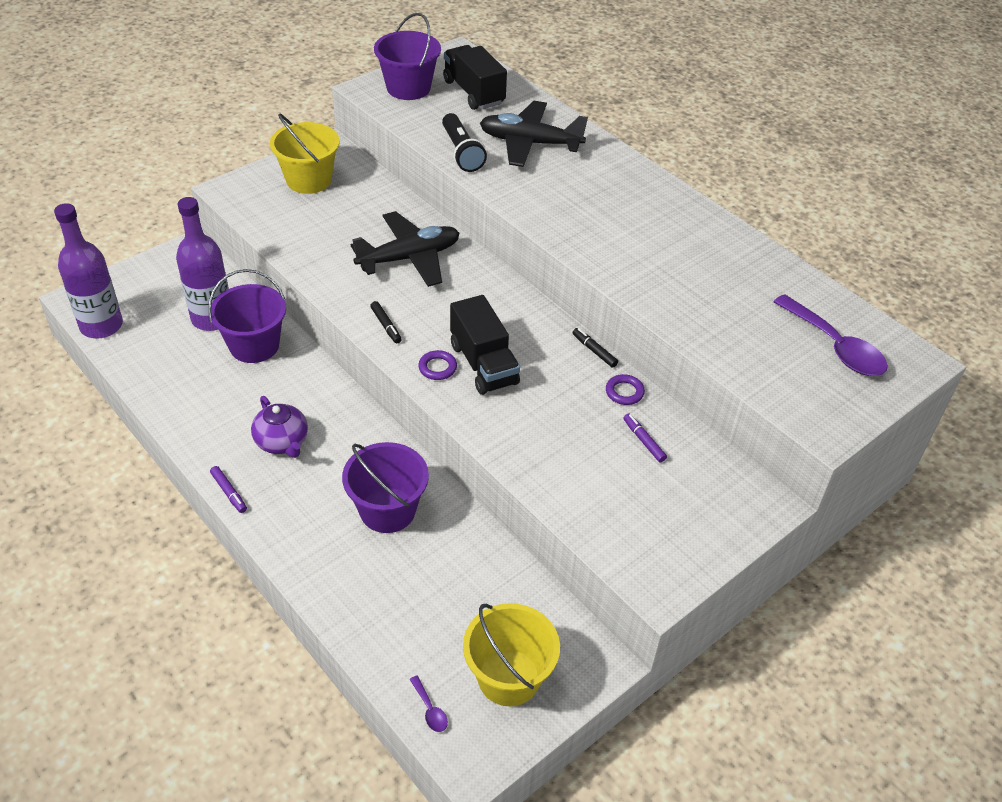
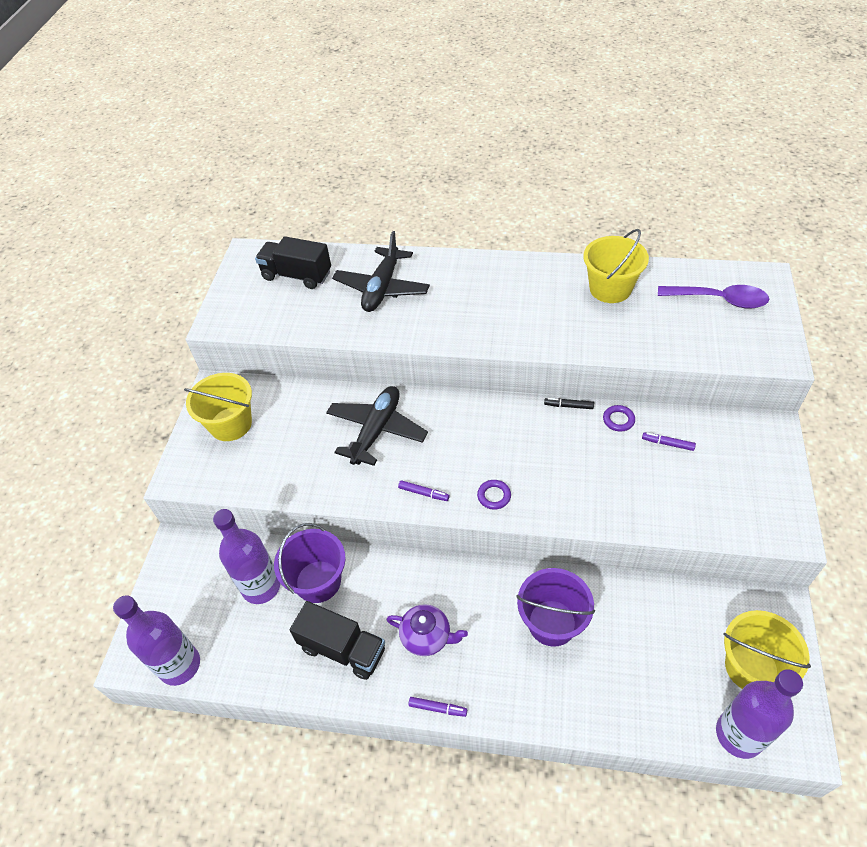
camera: 35 degrees left, 5 degrees up
black marker [370,301,402,343] -> purple marker [398,480,449,501]
purple bucket [374,13,441,100] -> none
purple spoon [409,676,448,732] -> purple bottle [716,669,803,759]
black flashlight [442,113,487,172] -> none
black truck [450,295,520,395] -> black truck moved to [290,601,385,680]
black plane [480,101,588,167] -> black plane turned 45 degrees counterclockwise [332,231,430,312]
none -> yellow bucket [583,229,649,303]

